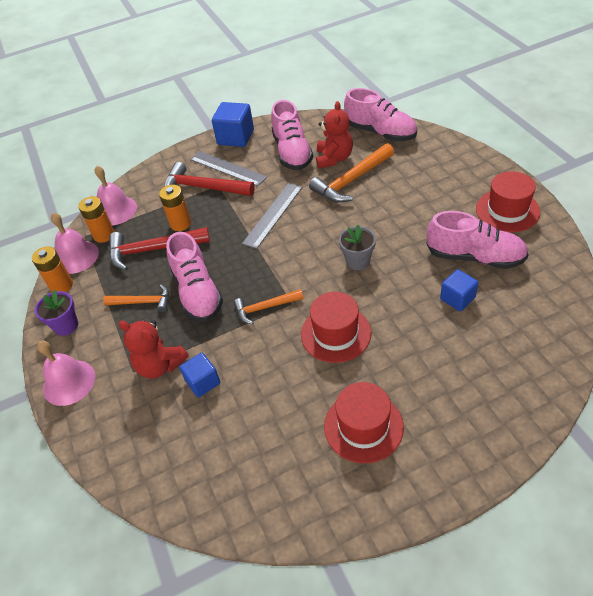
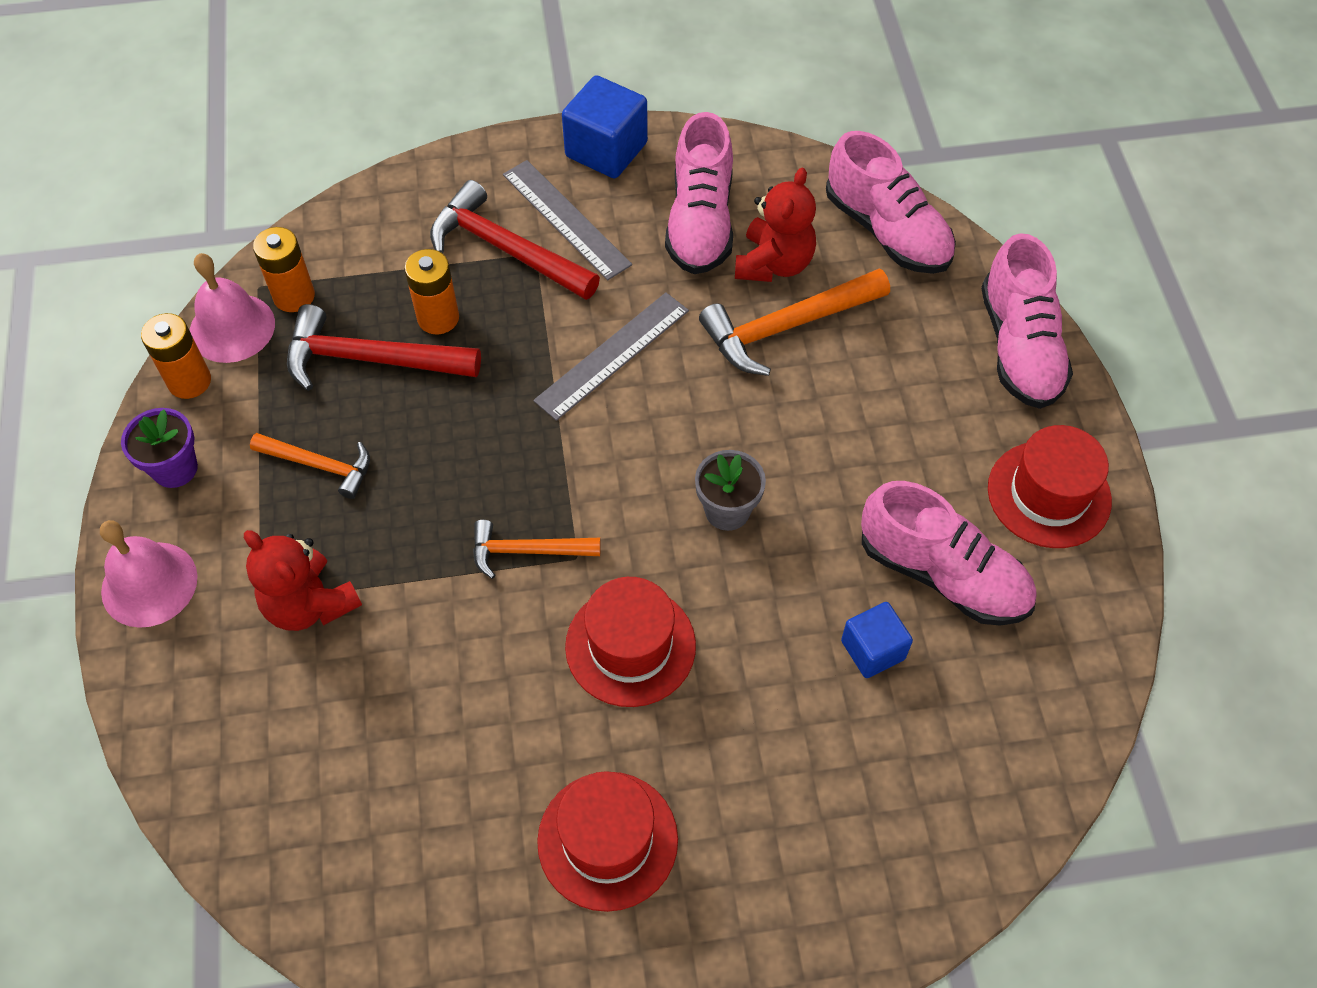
camera: 10 degrees right, 10 degrees up
pink bell [95,166,137,225] -> none
pink shoe [166,232,223,322] -> pink shoe moved to [981,233,1073,409]
blue cube [179,353,220,397] -> none

